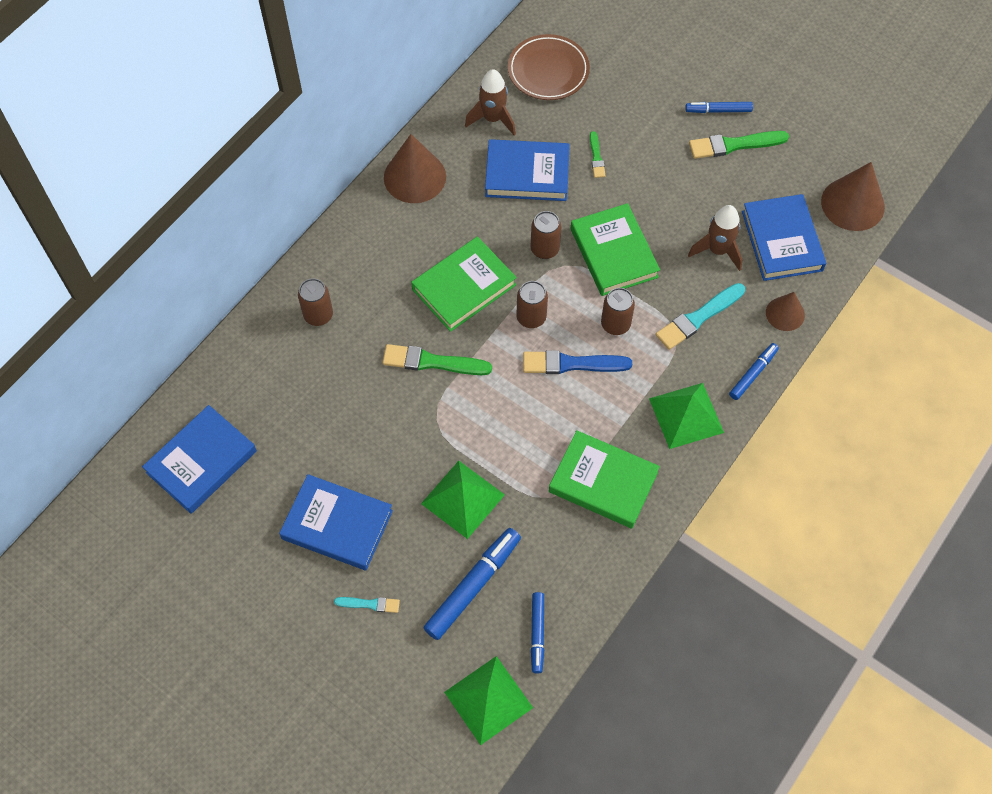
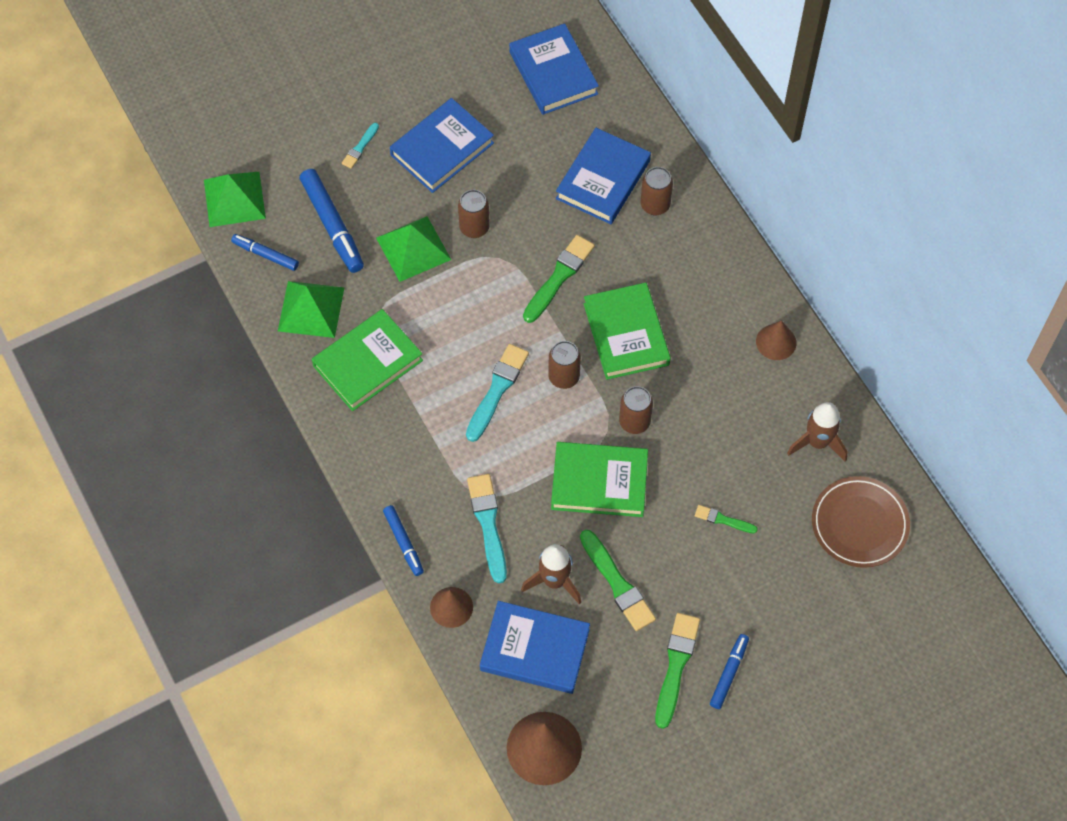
camera: 115 degrees right, 0 degrees up
brown cone [384,134,446,203] -> brown cone [756,321,796,360], size x0.59
blue book [485,139,570,201] -> blue book moved to [556,128,651,224]
blue brush [523,350,632,374] -> turquoise brush [466,344,529,442]
brown can [601,288,635,335] -> brown can moved to [458,190,490,238]
green pyramid [649,383,724,449] -> green pyramid moved to [278,281,345,338]
none -> green brush [580,530,656,631]

